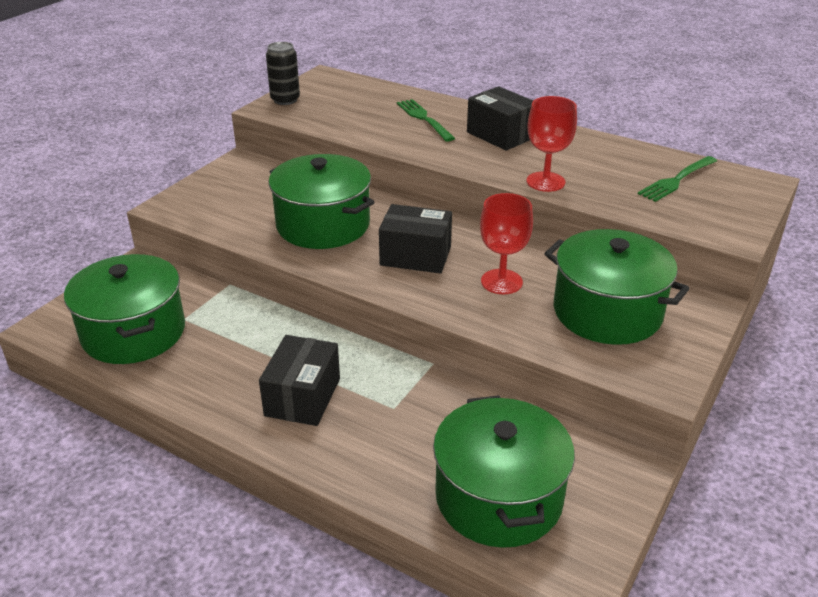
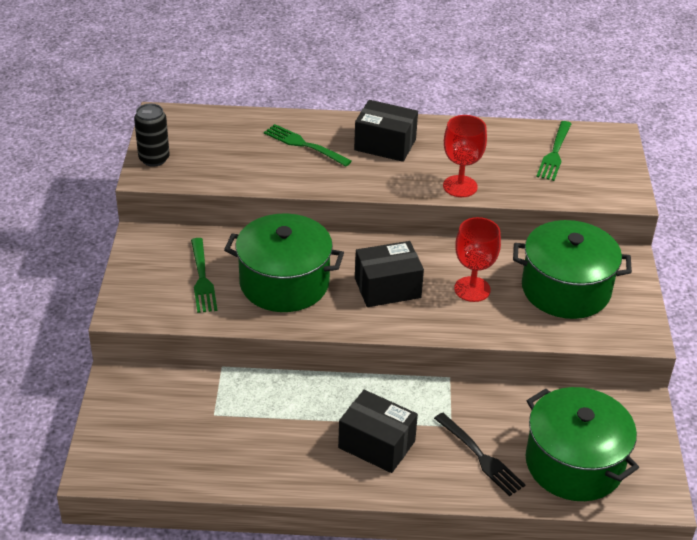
camera: 30 degrees left, 5 degrees up
green pot [64,254,185,364] -> none
black box [259,335,340,426] -> black box turned 45 degrees counterclockwise [338,390,418,473]
none -> green fork [191,238,217,313]
none -> black fork [434,413,525,496]

